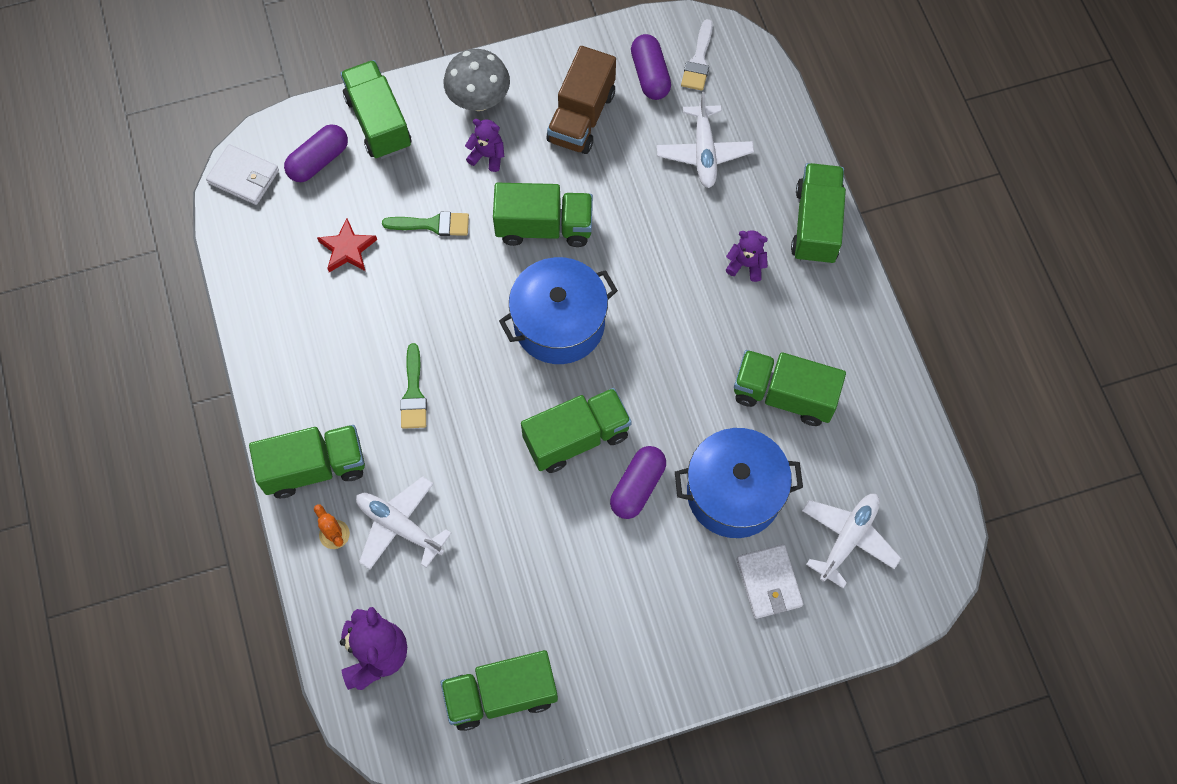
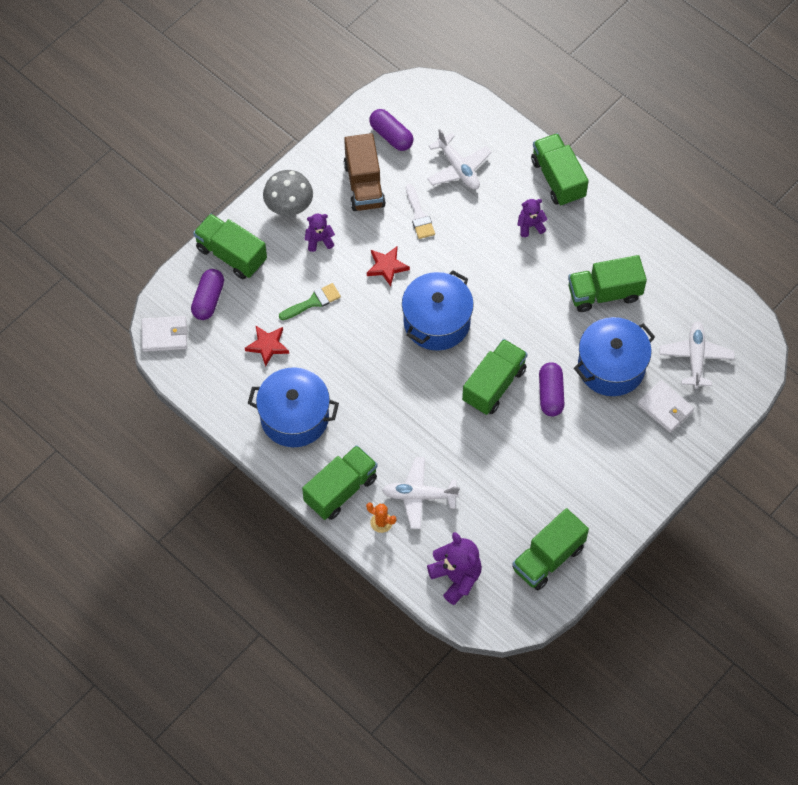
camera: 30 degrees left, 5 degrees down
green brush [400,343,427,429] -> none
green truck [493,183,593,247] -> red star [367,246,410,287]
white brush [681,19,713,91] -> white brush moved to [406,184,435,239]
none -> blue pot [248,367,339,447]

